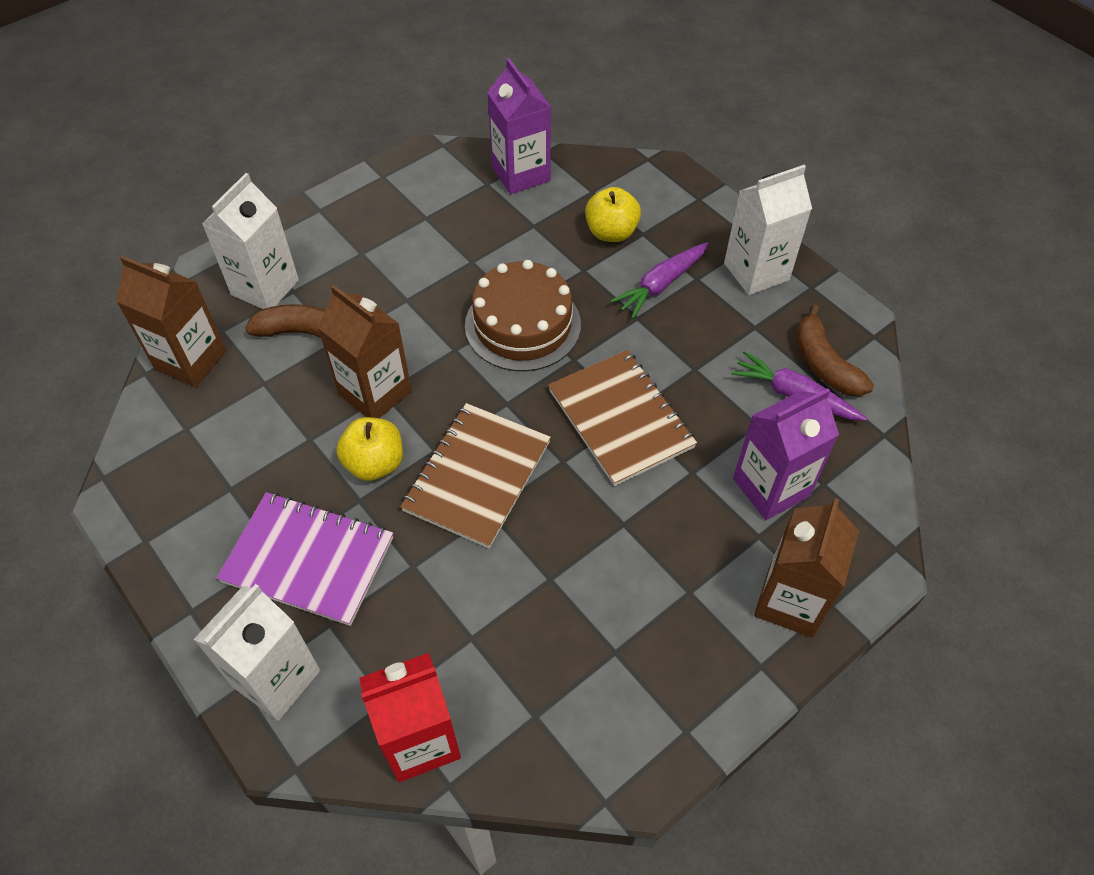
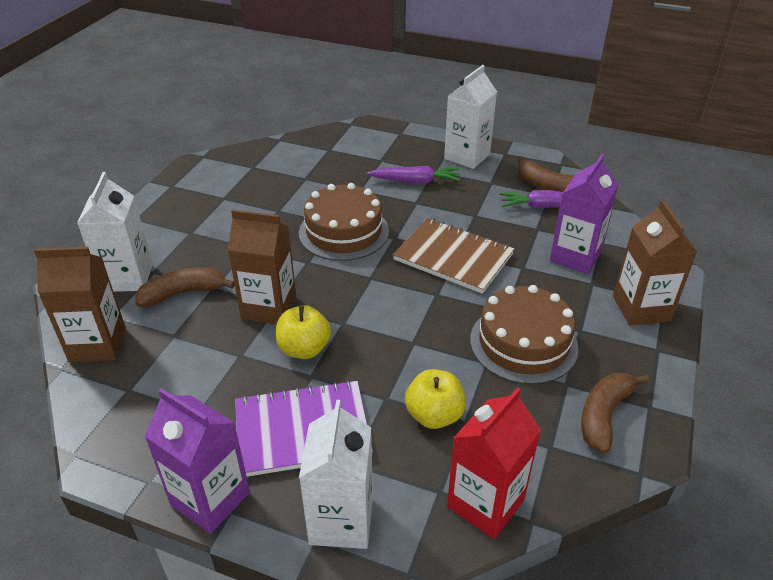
camera: 30 degrees left, 15 degrees down
brown notebook [400,403,551,548] -> none
purple carton [487,58,551,194] -> purple carton moved to [144,388,250,534]
yellow apple [585,187,641,242] -> yellow apple moved to [405,369,466,429]
purple carrot [610,242,708,319] -> purple carrot turned 105 degrees counterclockwise [367,166,461,184]
none -> brown cake [470,285,579,384]
none -> brown banana [581,373,649,453]

